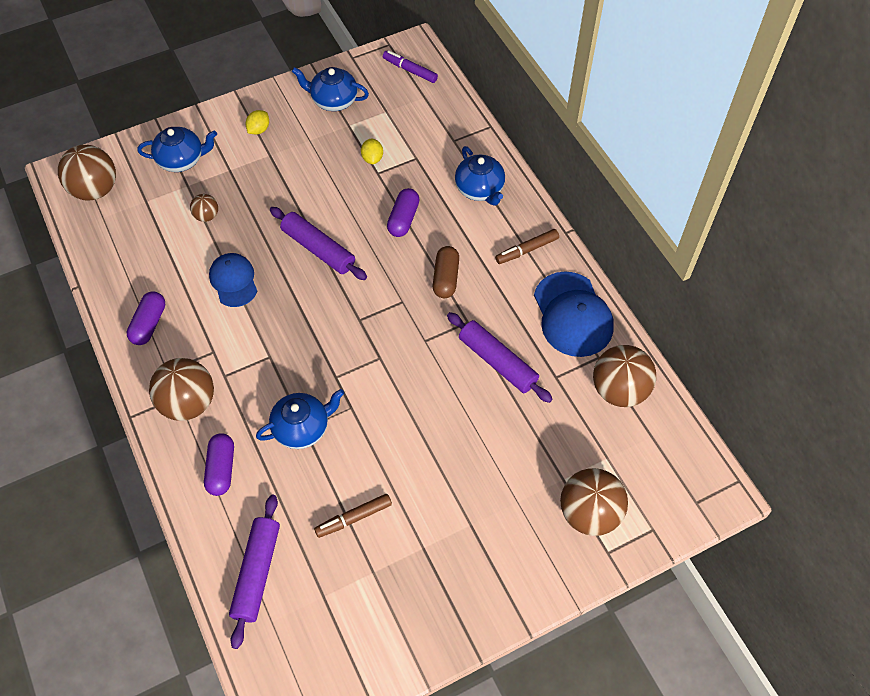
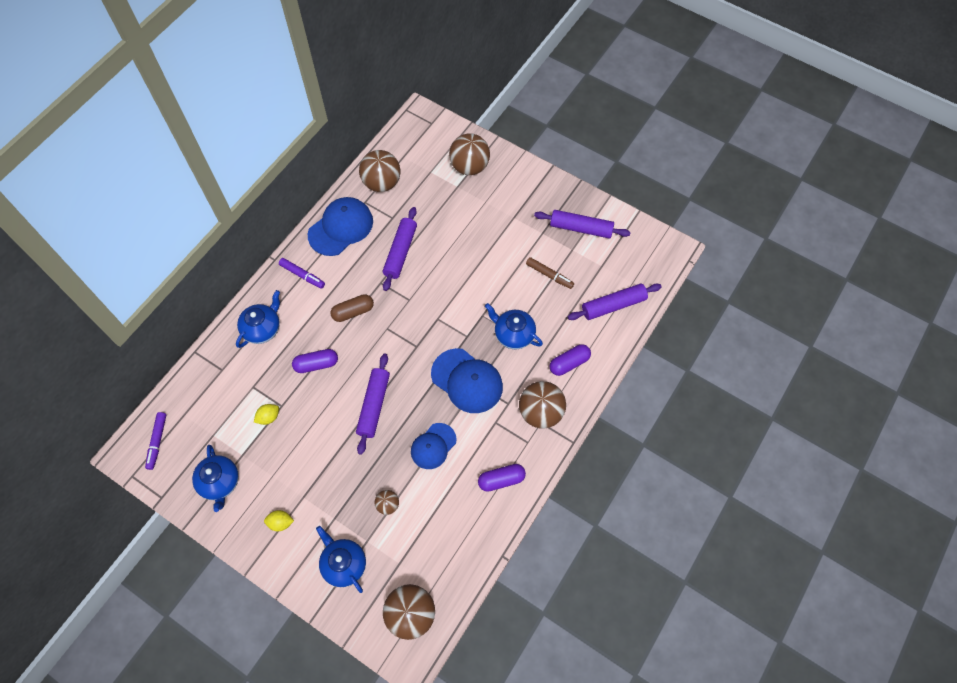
camera: 120 degrees left, 5 degrees up
brown marker [495,229,559,264] -> purple marker [279,258,325,289]
none -> blue cap [431,348,503,413]
none -> purple rolling pin [534,210,631,239]

